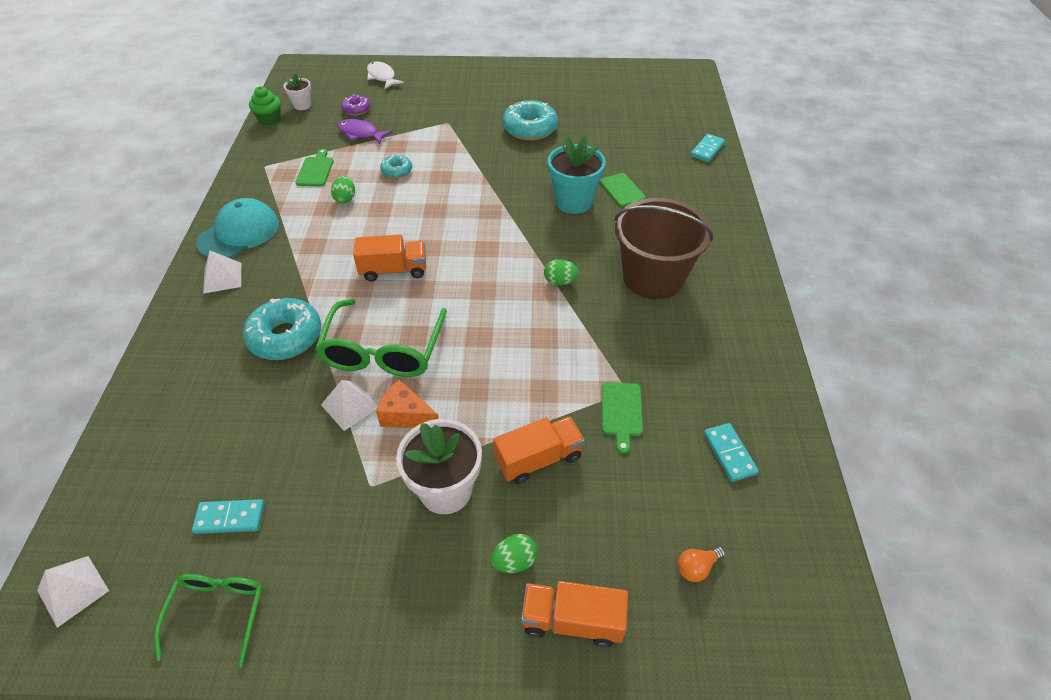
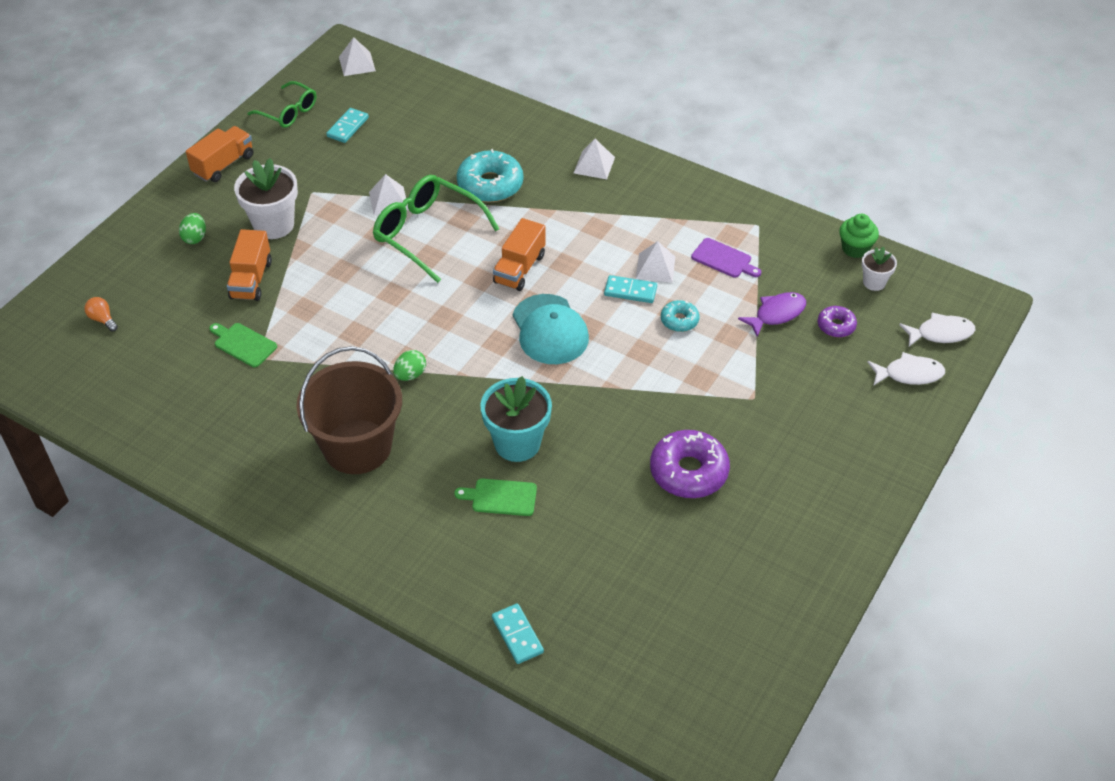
camera: 120 degrees right, 0 degrees up
turquoise cap [196,198,279,258] -> turquoise cap moved to [513,294,589,364]
green cutting board [295,149,334,186] -> purple cutting board [691,238,761,278]
green egg [331,176,355,204] -> white pyramid [636,241,675,283]
orange cheese [376,379,439,428] -> none
turquoise donut [503,100,558,141] -> purple donut [650,430,730,498]
orange truck [521,581,628,648] -> orange truck moved to [186,126,253,182]
orange light bulb [678,547,725,582] -> orange light bulb turned 45 degrees counterclockwise [85,297,118,331]
turquoise domino [704,423,759,482] -> turquoise domino moved to [604,275,657,303]
none -> white fish [899,313,975,347]

